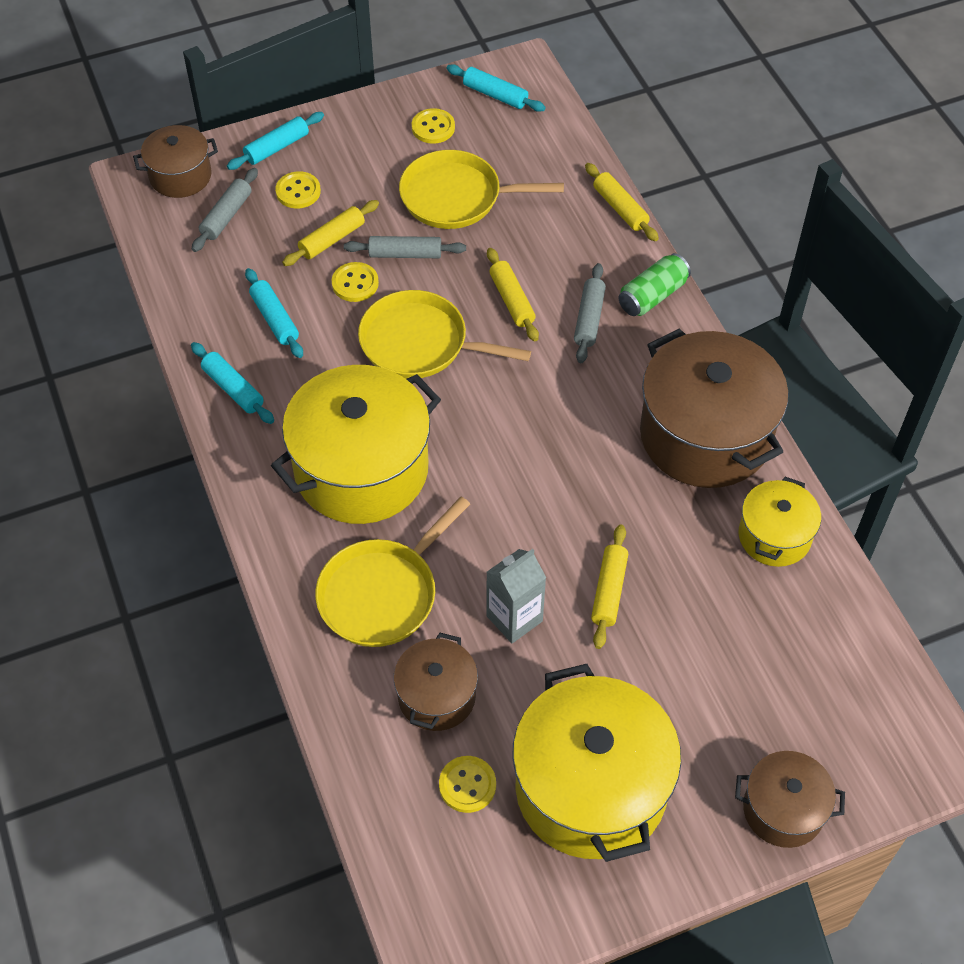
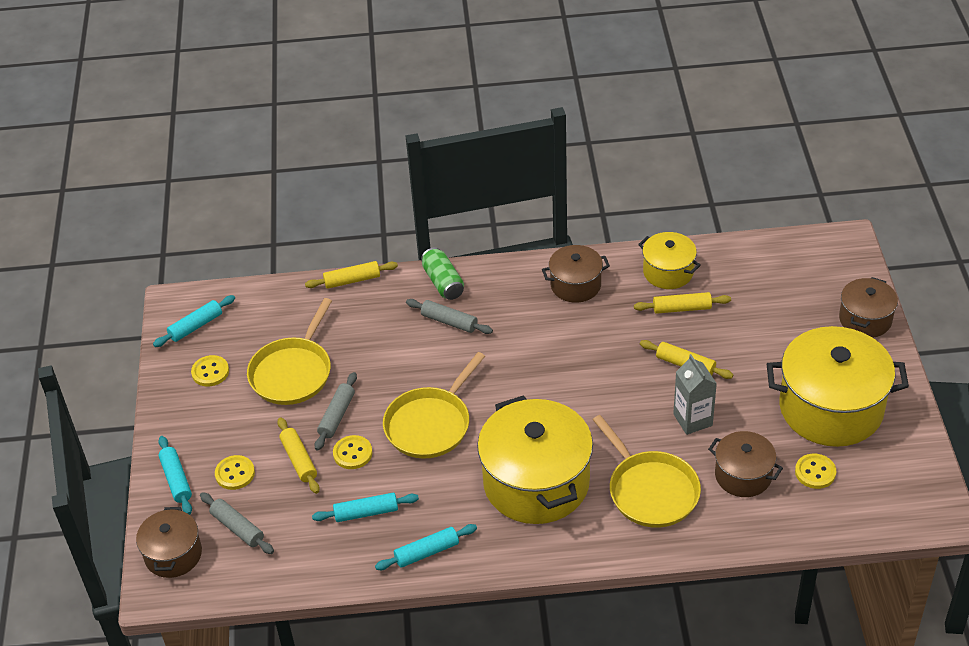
camera: 70 degrees left, 10 degrees down
yellow rolling pin [487,248,539,341] -> yellow rolling pin moved to [634,292,731,314]
brown pot [640,329,789,488] -> brown pot [542,245,610,303], size x0.53

